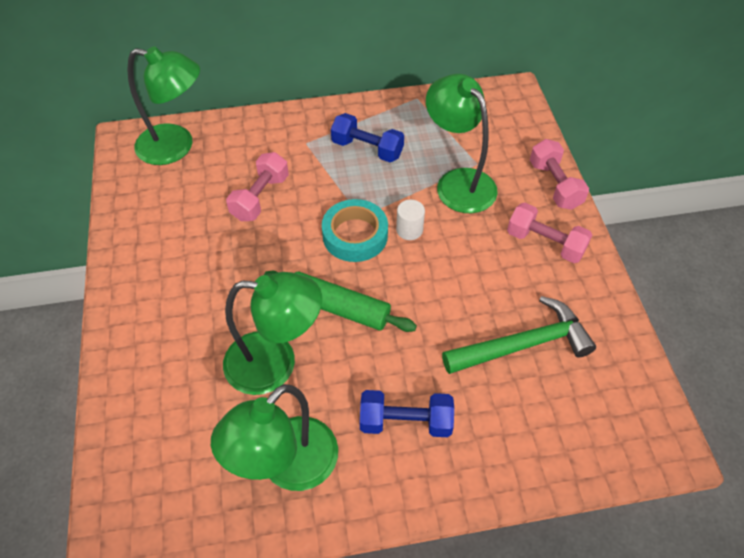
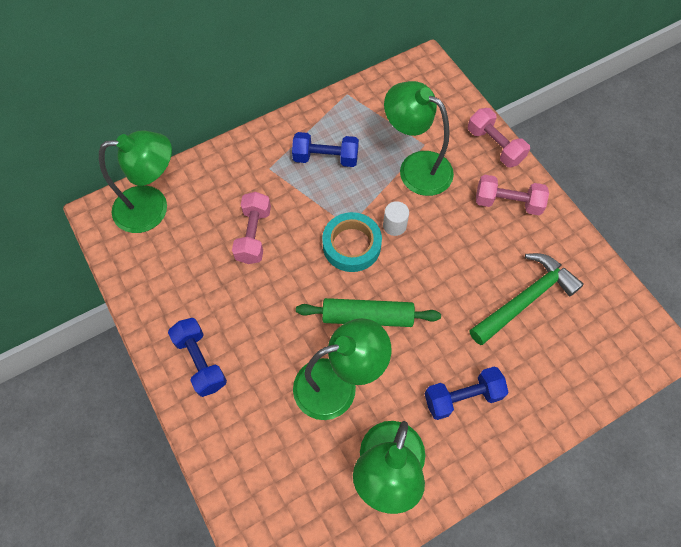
camera: 20 degrees left, 10 degrees up
none -> blue dumbbell [168,318,227,397]

